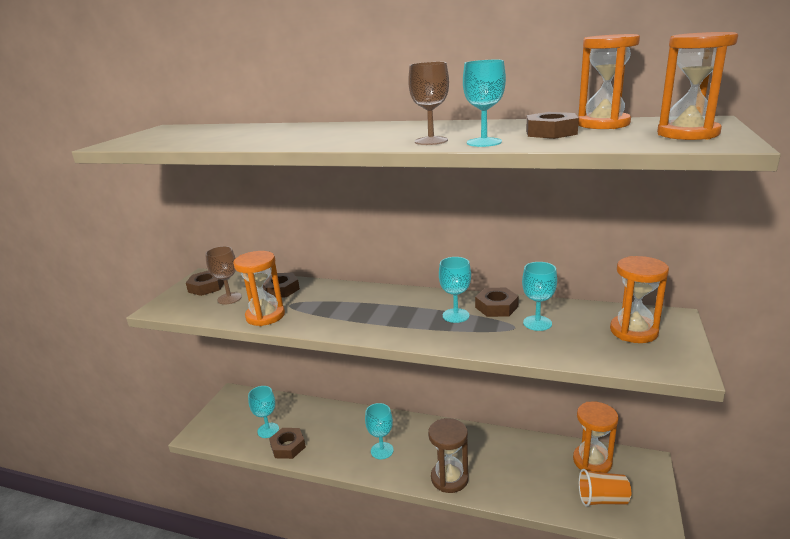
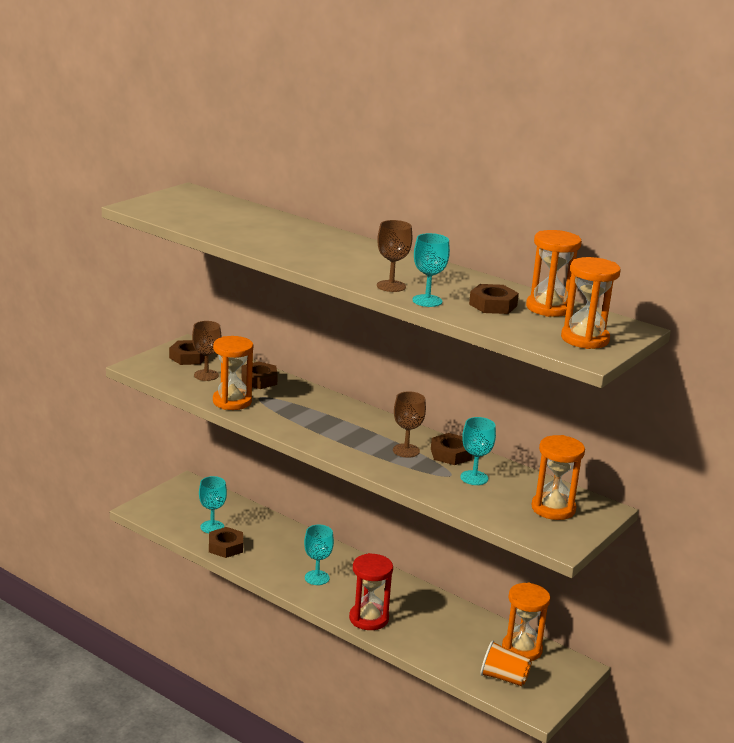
camera: 15 degrees right, 0 degrees up
brown hourglass [428,418,469,493] -> red hourglass [349,553,393,630]
turquoise goblet [439,257,471,323] -> brown goblet [393,391,426,458]

